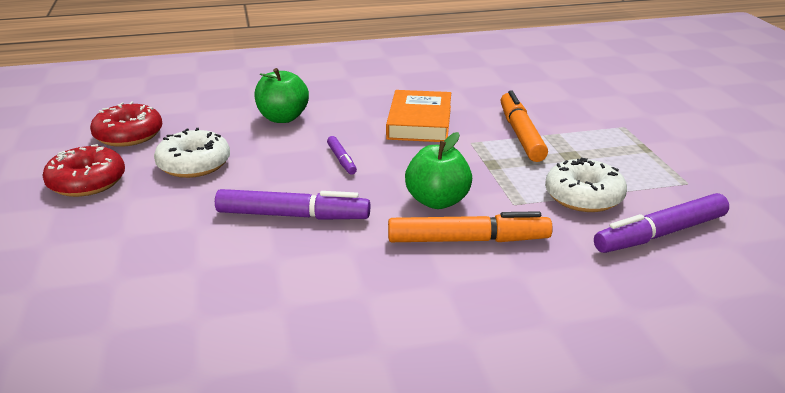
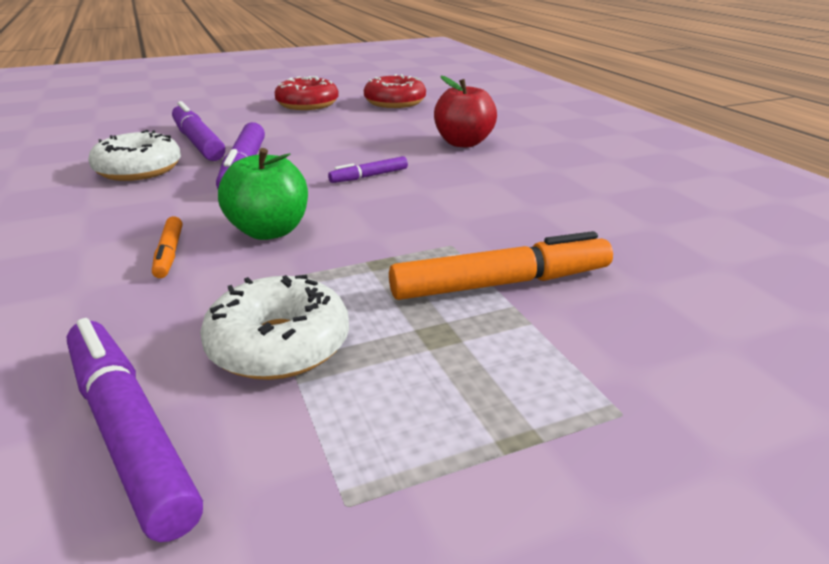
camera: 80 degrees right, 0 degrees up
white donut [154,128,230,178] -> white donut moved to [88,130,181,181]
green apple [254,68,309,123] -> red apple [434,76,497,148]
orange book [386,90,451,142] -> none
orange marker [388,211,553,242] -> orange marker [152,216,182,278], size x0.52
none -> purple marker [172,101,225,161]

